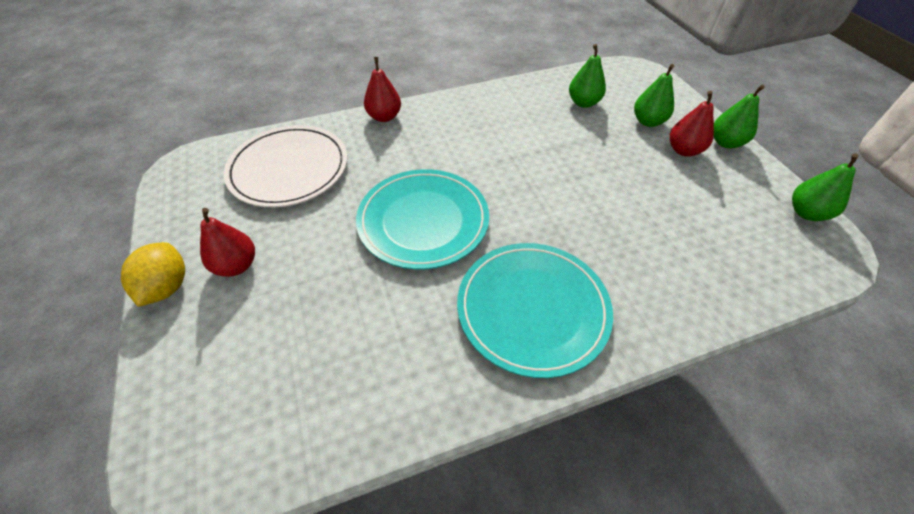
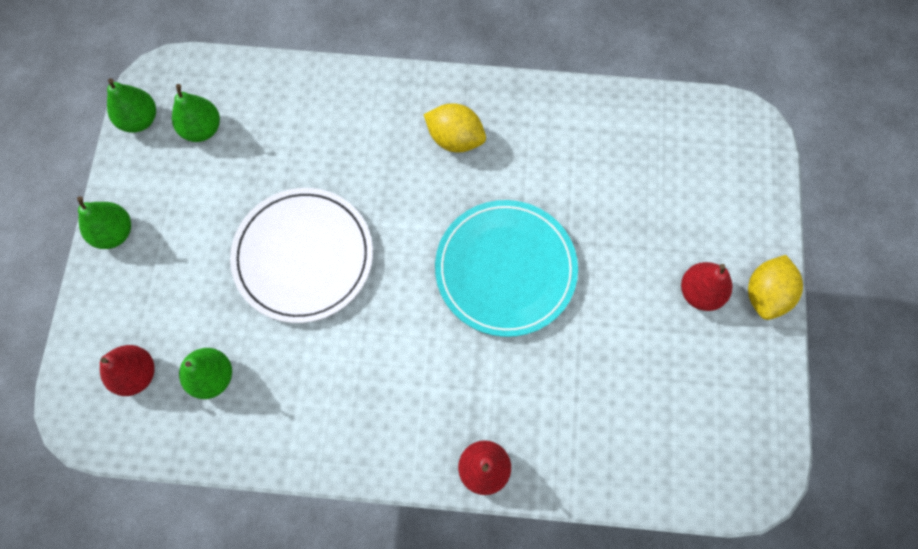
camera: 155 degrees left, 20 degrees up
white plate [224,125,347,207] -> white plate moved to [230,188,373,323]
turquoise plate [457,243,613,378] -> yellow lemon [423,103,486,153]
green pear [634,64,675,127] -> green pear moved to [172,84,220,142]
red pear [670,91,714,156] -> red pear moved to [100,345,155,396]

